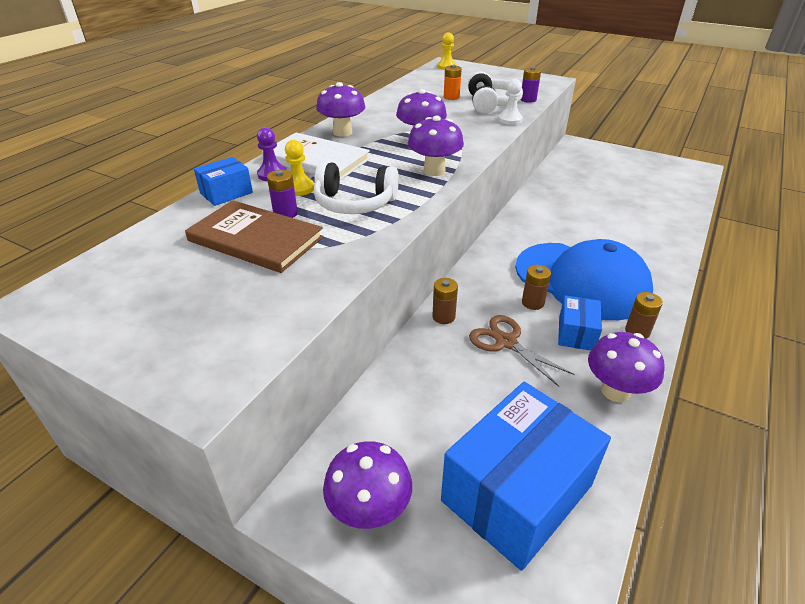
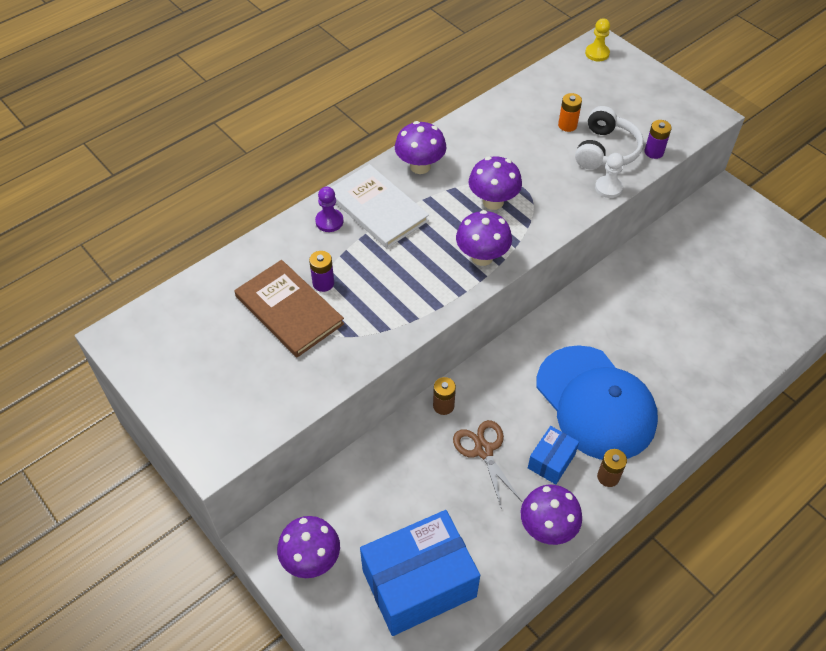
camera: 20 degrees right, 15 degrees up
blue box [194,157,253,206] -> none
yellow pawn [285,140,314,196] -> none
white headphones [314,162,399,214] -> none
brown battery [522,265,551,310] -> none

